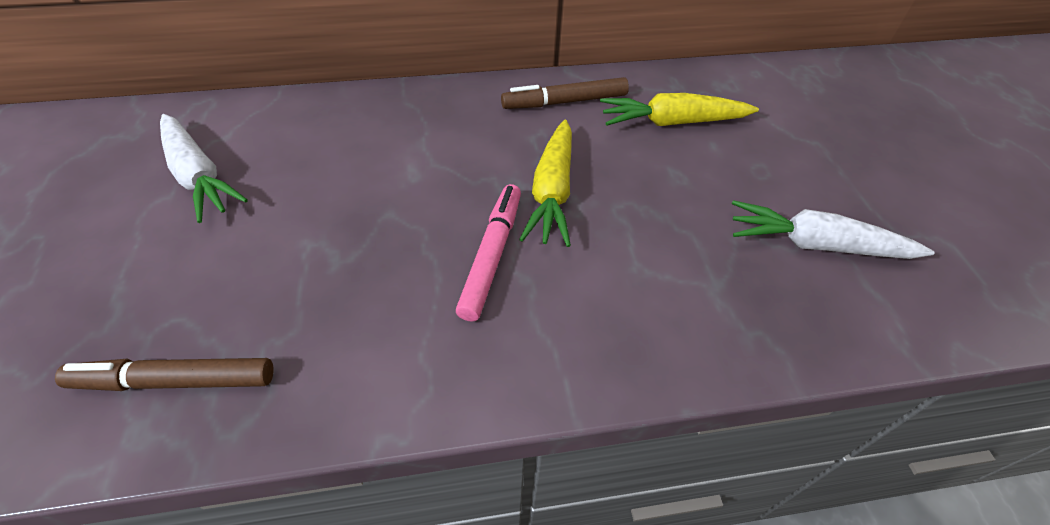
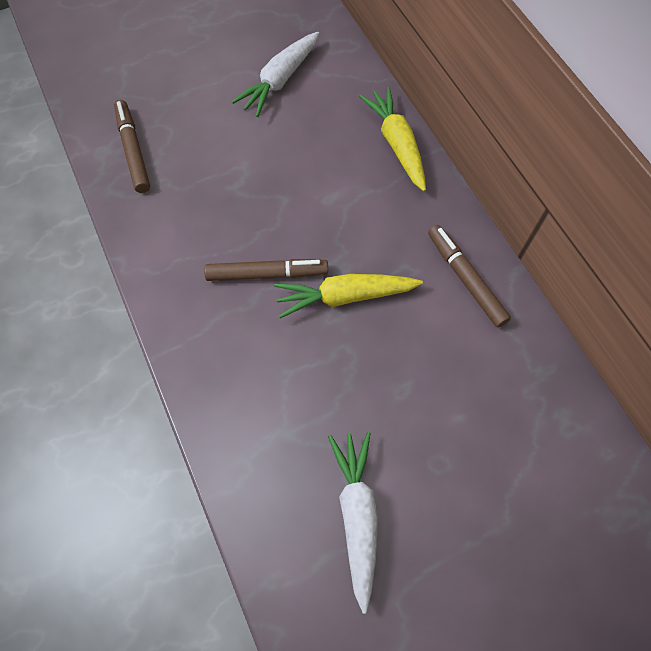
camera: 75 degrees right, 15 degrees up
pink marker [456,184,521,322] -> brown marker [204,259,328,281]
yellow carrot [600,93,759,126] -> yellow carrot moved to [359,87,426,191]

